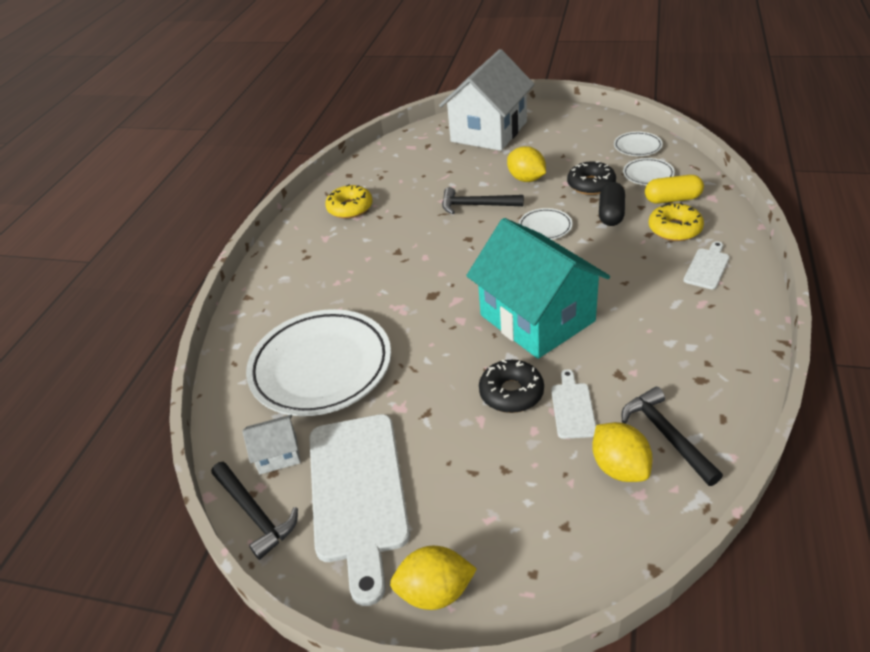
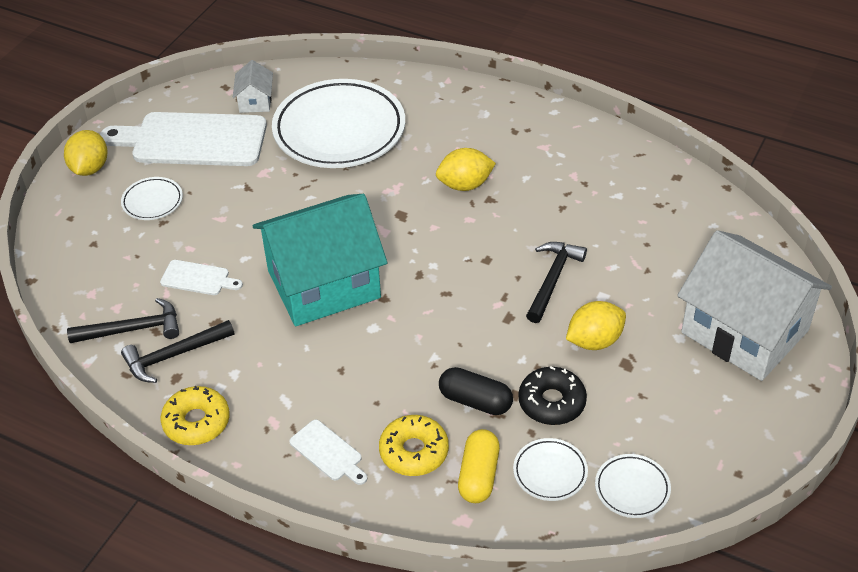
camera: 100 degrees right, 5 degrees up
black hammer [211,462,298,560] -> black hammer moved to [121,320,234,383]
yellow donut [325,185,373,219] -> yellow donut moved to [161,386,230,445]
black donut [479,360,544,413] -> none
white plate [519,208,572,240] -> white plate moved to [121,177,183,220]
yellow lemon [592,422,653,482] -> yellow lemon moved to [436,148,496,191]

